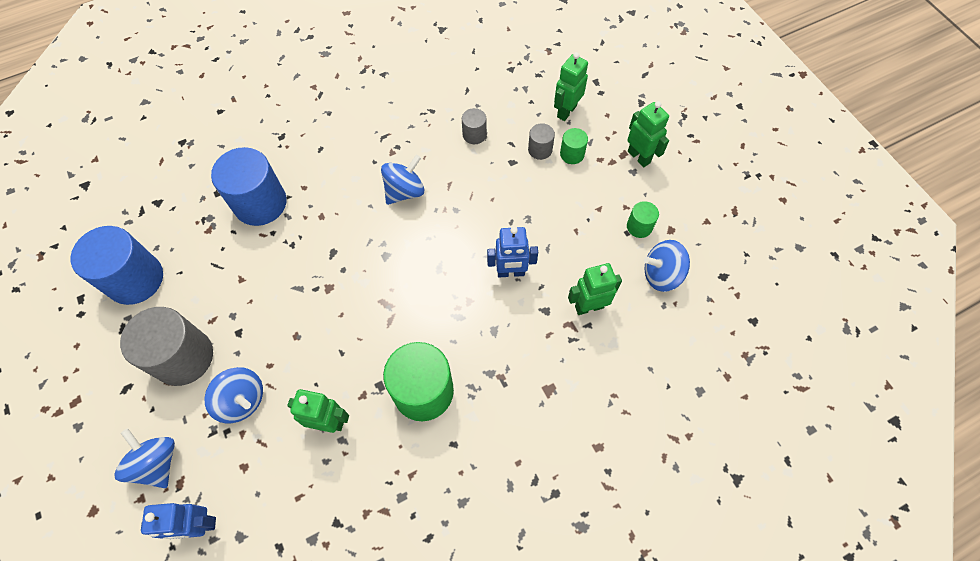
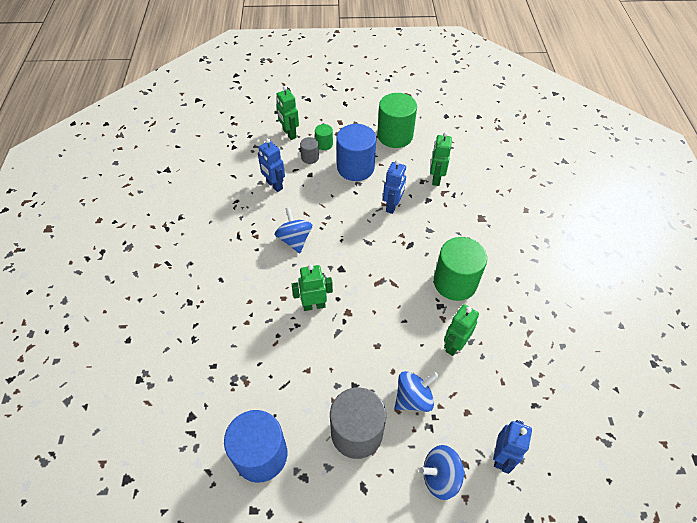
camera: 65 degrees left, 10 degrees down
blue cylinder [211,147,287,226] -> blue cylinder moved to [336,124,376,181]
grey cylinder [462,108,487,144] -> blue robot [258,138,285,192]
green robot [627,101,669,167] -> green robot moved to [292,264,333,311]
green cylinder [627,201,659,238] -> green cylinder [377,93,417,148], size x2.09
blue spinning top [644,240,690,292] -> none

